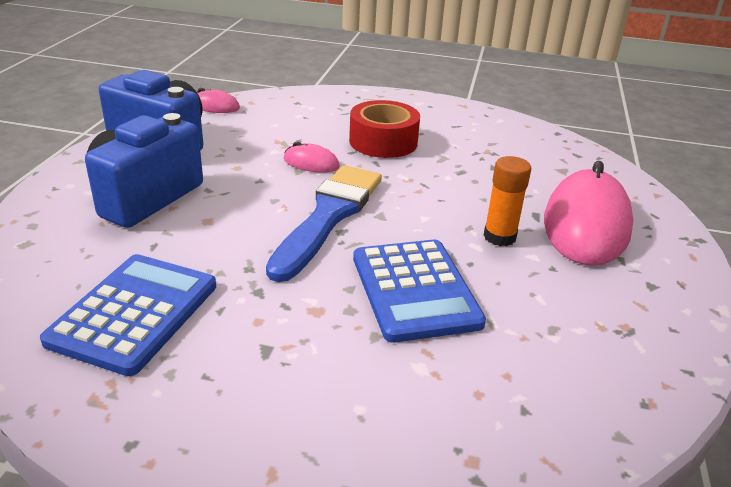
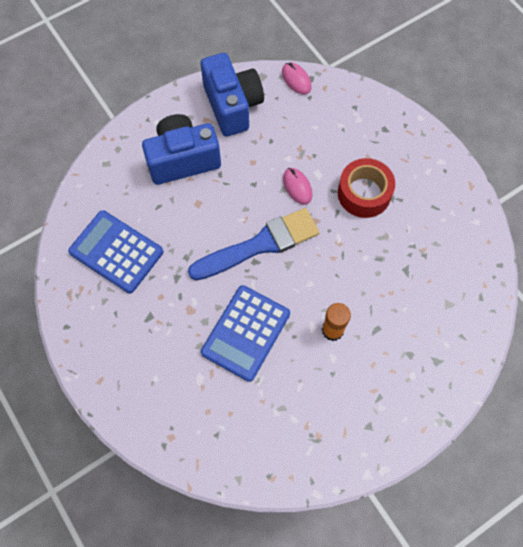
camera: 45 degrees right, 35 degrees up
blue calculator [40,254,216,376] -> blue calculator turned 120 degrees counterclockwise [68,210,163,293]
pink mouse [544,161,633,266] -> none

